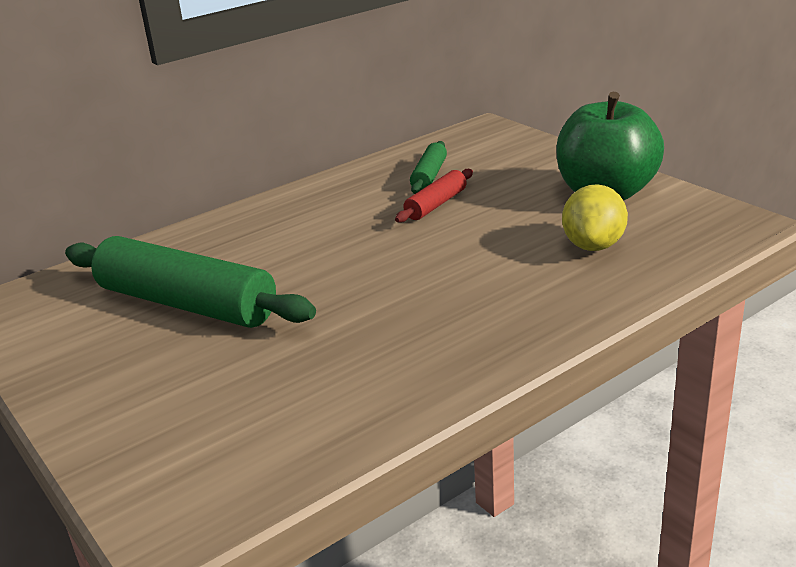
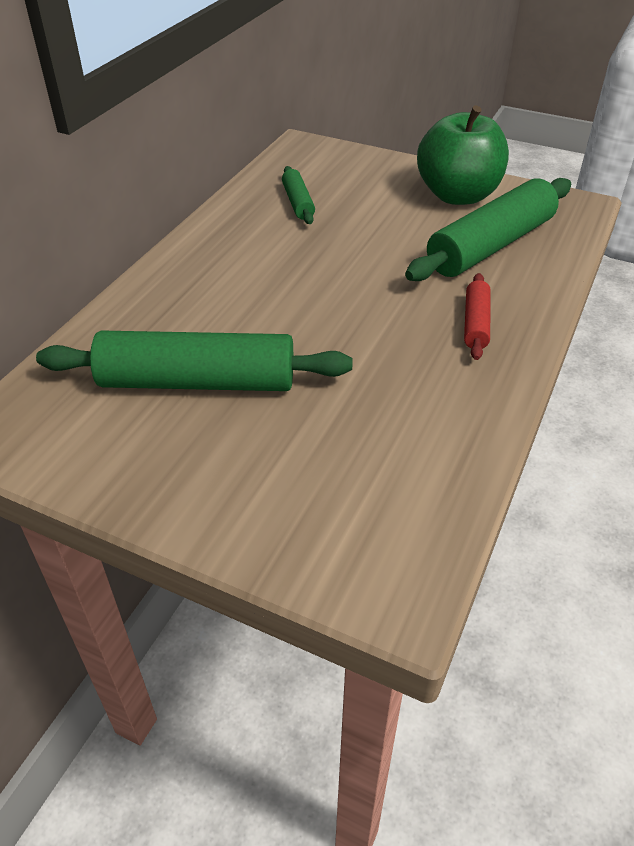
camera: 30 degrees left, 15 degrees up
red rolling pin [395,169,473,222] -> red rolling pin moved to [464,273,491,360]
yellow lemon [562,184,628,251] -> green rolling pin [405,178,571,281]

